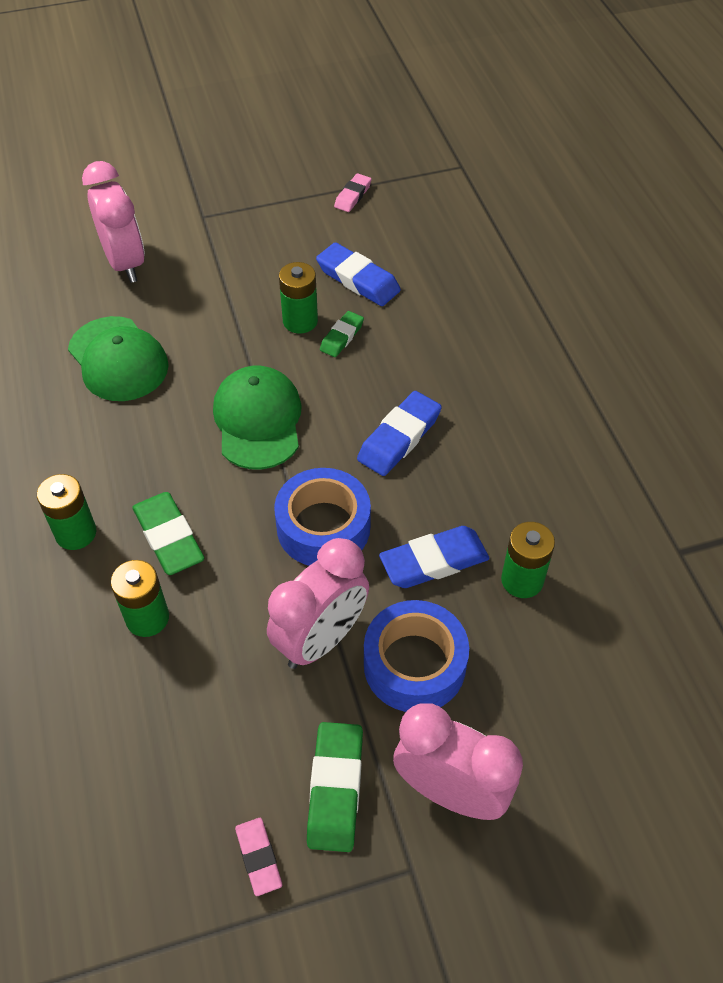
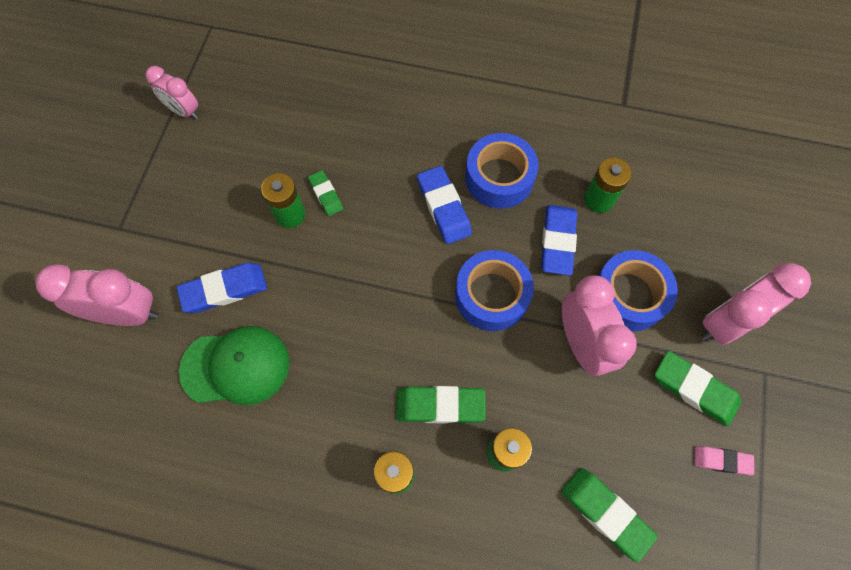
camera: 60 degrees left, 15 degrees up
green cap [213,366,302,469] -> none
blue eraser [316,242,401,306] -> blue eraser moved to [177,263,267,313]
pink eraser [334,173,372,212] -> pink clock [145,66,198,119]
none -> blue tape [465,133,538,209]
none -> green eraser [561,468,658,562]

